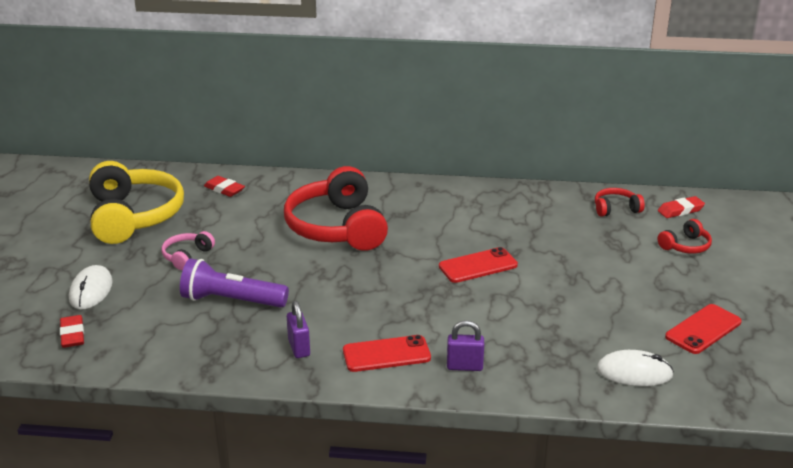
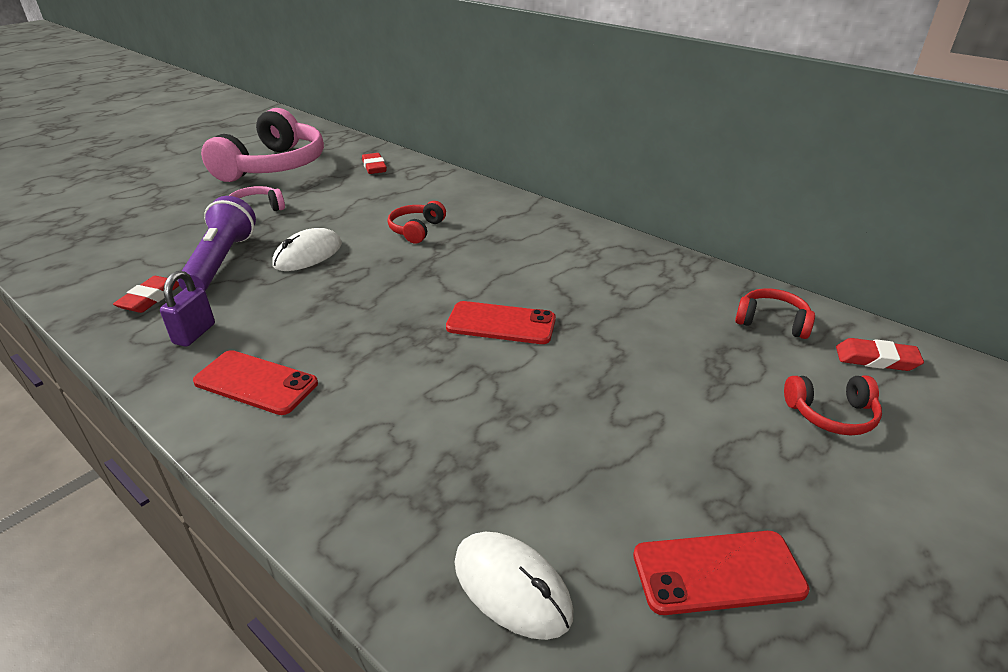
camera: 35 degrees right, 5 degrees up
red eraser [60,315,84,348] -> red eraser moved to [113,276,180,313]
white mouse [69,265,113,310] -> white mouse moved to [272,228,342,271]
yellow headphones [89,161,184,244] -> pink headphones [201,108,324,182]
purple flashlight [180,259,289,307] -> purple flashlight turned 45 degrees clockwise [178,196,256,291]
red headphones [284,166,388,251] -> red headphones [388,201,446,244], size x0.44
purple padlock [447,320,484,371] -> none

